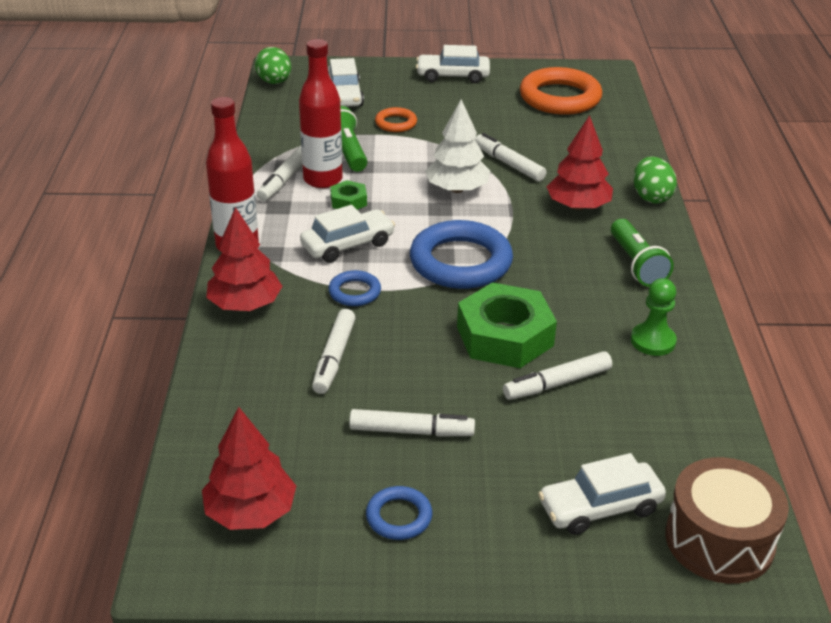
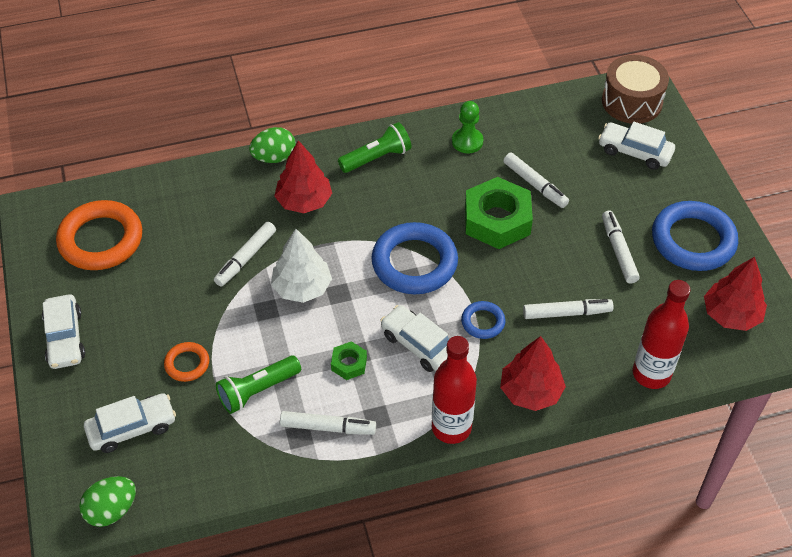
camera: 105 degrees left, 15 degrees up
red bottle [299,39,343,188] -> red bottle moved to [633,280,690,389]
blue ring [366,486,432,540] -> blue ring [652,201,738,271], size x2.03
white car [538,453,666,535] -> white car turned 150 degrees clockwise [598,122,675,170]

